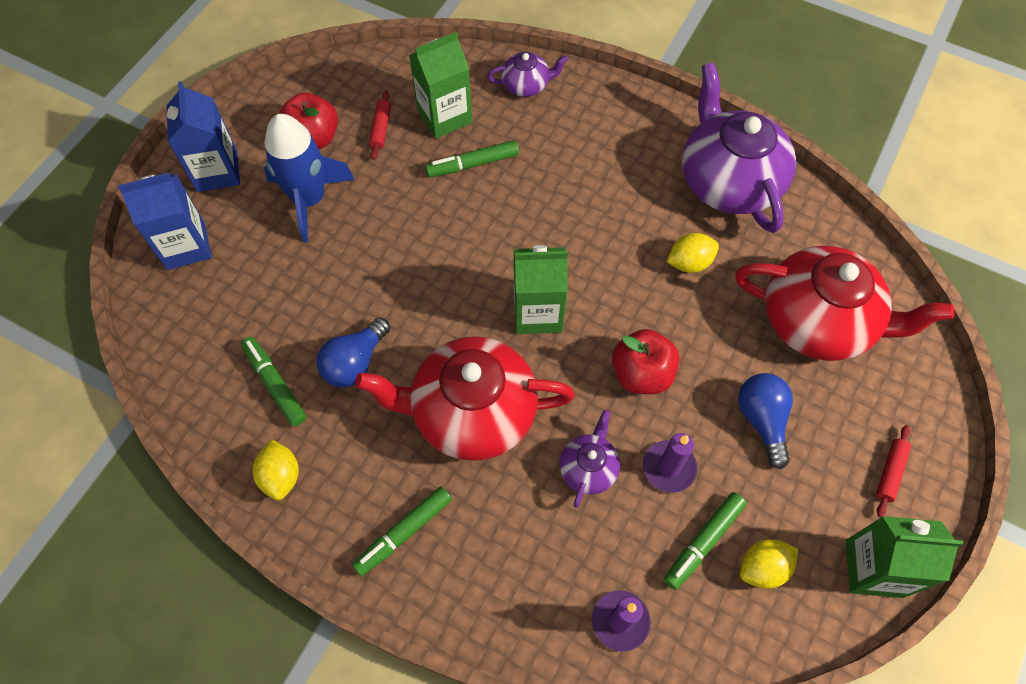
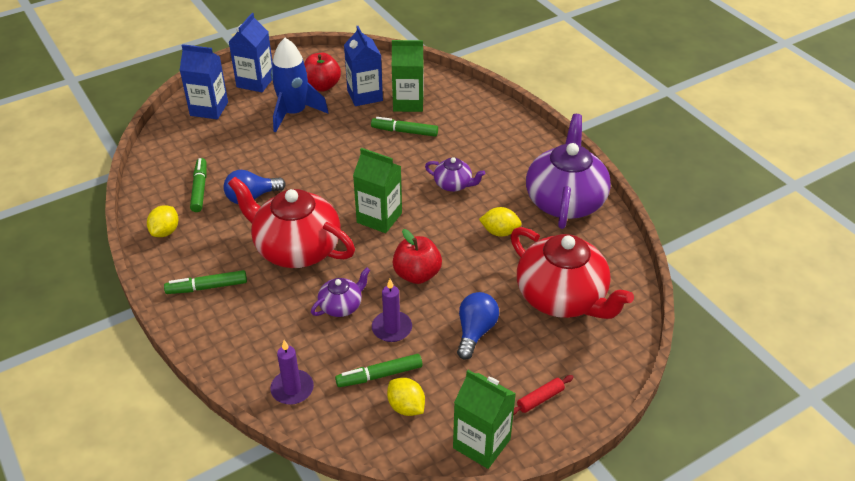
camera: 30 degrees right, 20 degrees down
red rolling pin [369,90,391,160] -> blue carton [344,26,383,106]
purple teapot [487,52,568,97] -> purple teapot moved to [425,157,485,192]
yellow lemon [740,539,798,589] -> yellow lemon turned 45 degrees clockwise [387,378,425,416]

